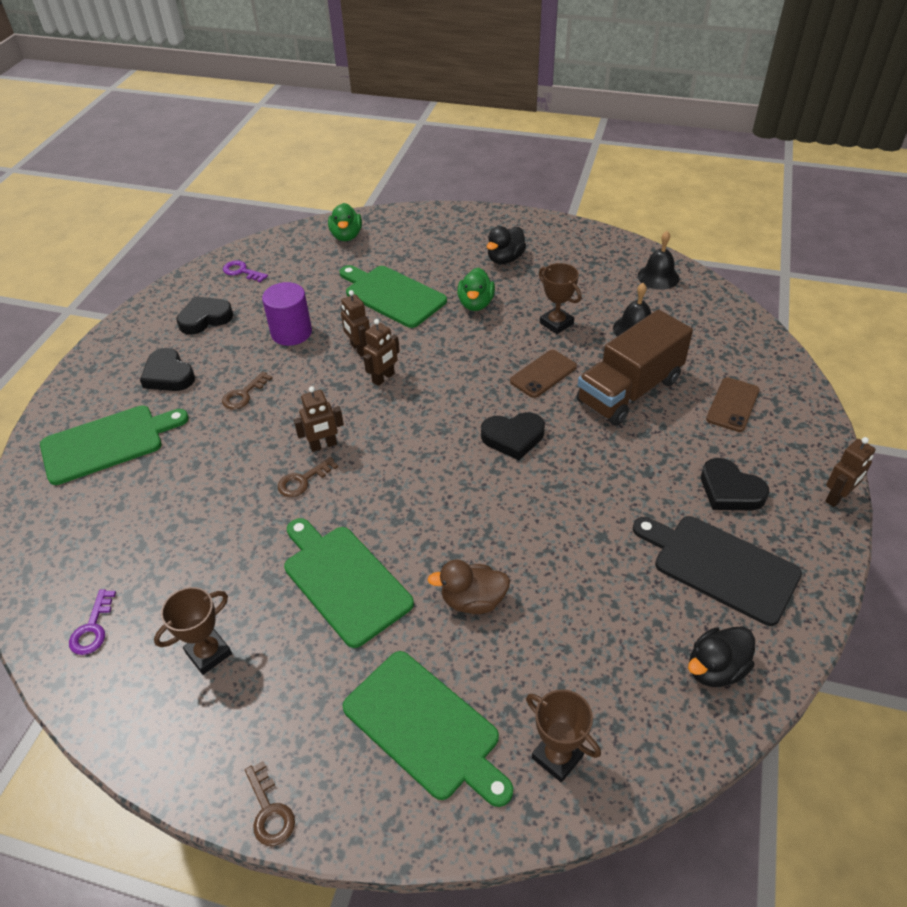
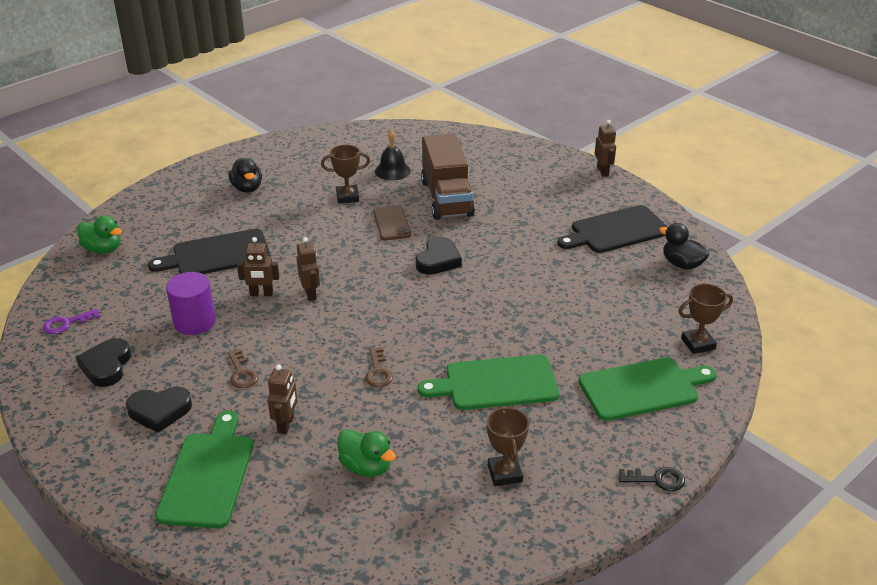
camera: 60 degrees left, 10 degrees down
purple key [69,589,116,655] -> none
brown key [245,761,295,846] -> black key [619,467,685,491]
brown robot [294,386,344,452] -> brown robot moved to [268,364,297,434]
green cutting board [339,265,447,328] -> black cutting board [148,229,271,274]
brown duck [427,559,510,614] -> none
green duck [457,268,495,311] -> green duck moved to [337,429,396,477]
black bell [638,231,679,290] -> none
black duck [688,626,755,687] -> black duck turned 135 degrees clockwise [659,223,710,270]
black heart [701,458,769,510] -> none
brown phone [706,377,760,432] -> none

